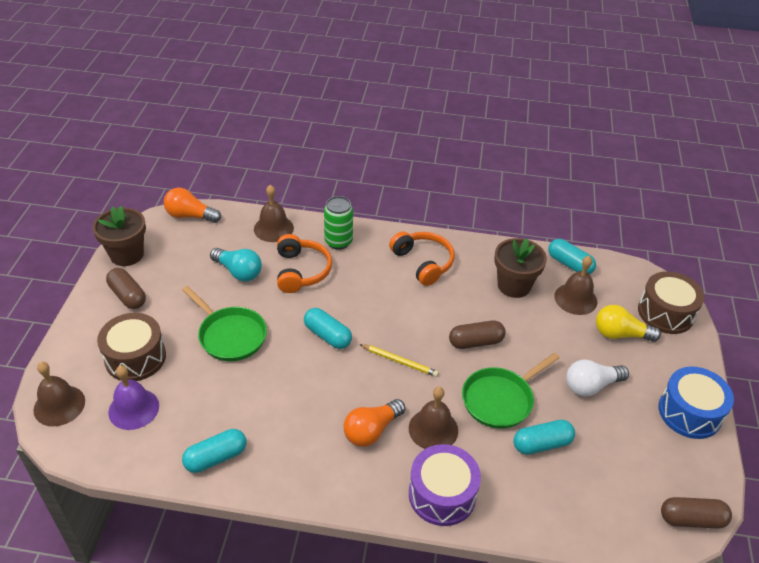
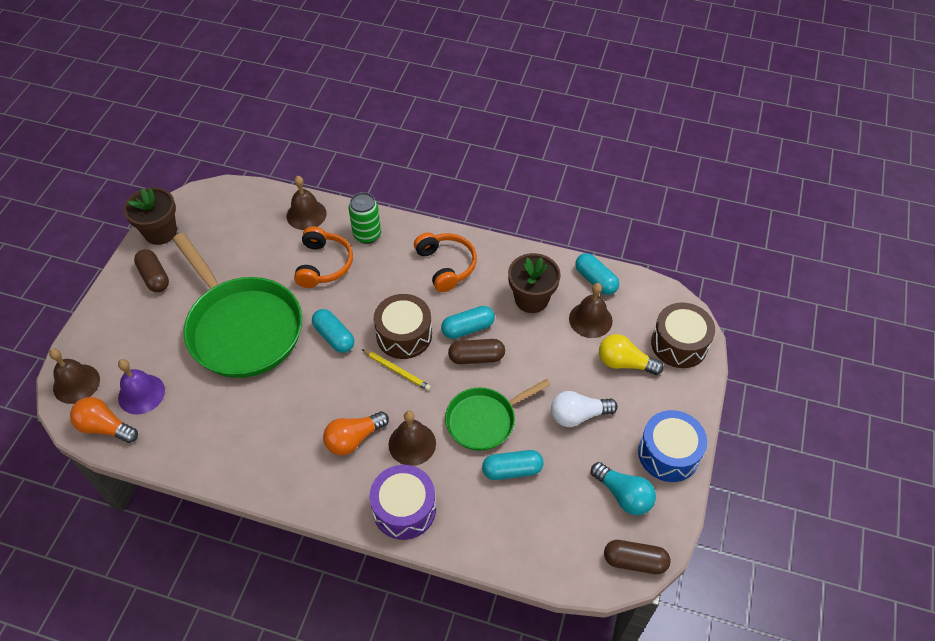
camera: 10 degrees right, 10 degrees up
brown drum [97,313,166,381] -> brown drum moved to [374,294,432,359]
orange light bulb [164,188,221,223] -> orange light bulb moved to [70,397,138,443]
green pan [182,286,267,361] -> green pan [173,233,302,378], size x1.79
turquoise capsule [182,429,247,473] -> turquoise capsule moved to [441,306,495,339]
turquoise light bulb [210,248,262,281] -> turquoise light bulb moved to [591,462,656,515]

